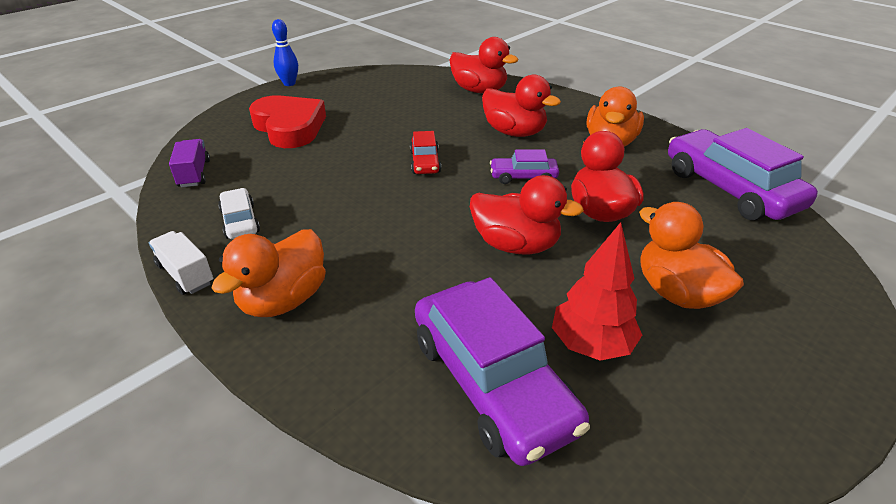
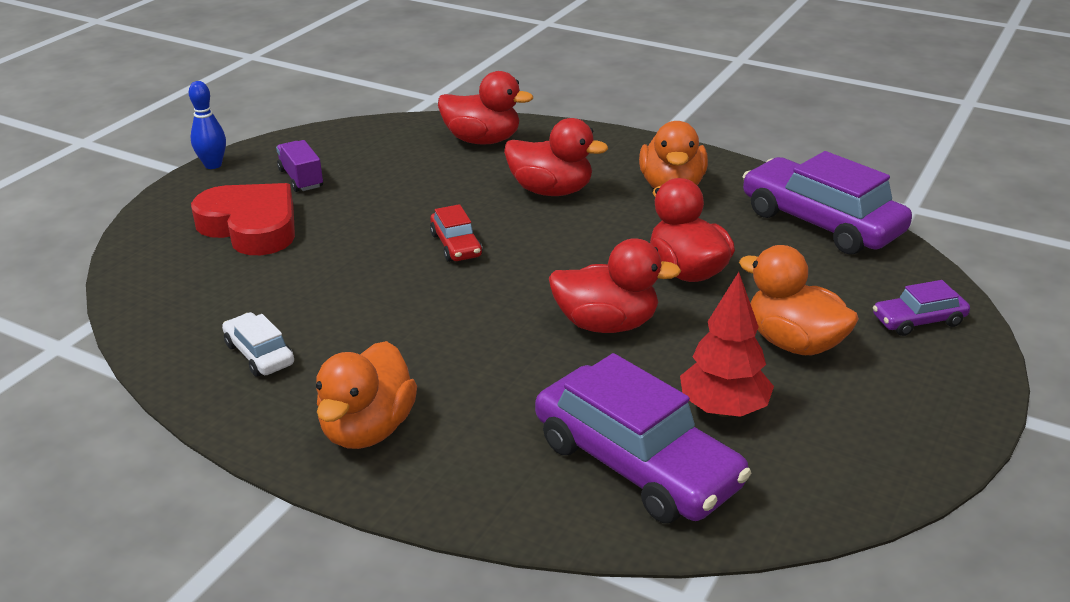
camera: 15 degrees left, 5 degrees down
white truck [149,231,213,295] -> none
purple truck [169,139,210,187] -> purple truck moved to [276,140,323,192]
purple car [490,149,559,184] -> purple car moved to [873,280,970,336]

